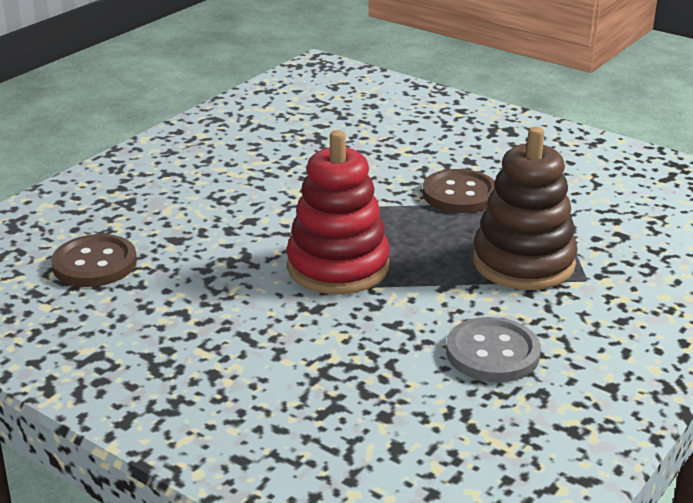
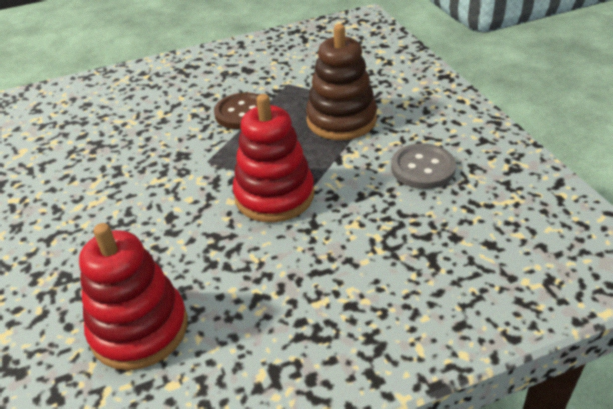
camera: 55 degrees left, 10 degrees up
brown button [51,234,137,287] -> red stacking toy [79,223,188,370]

